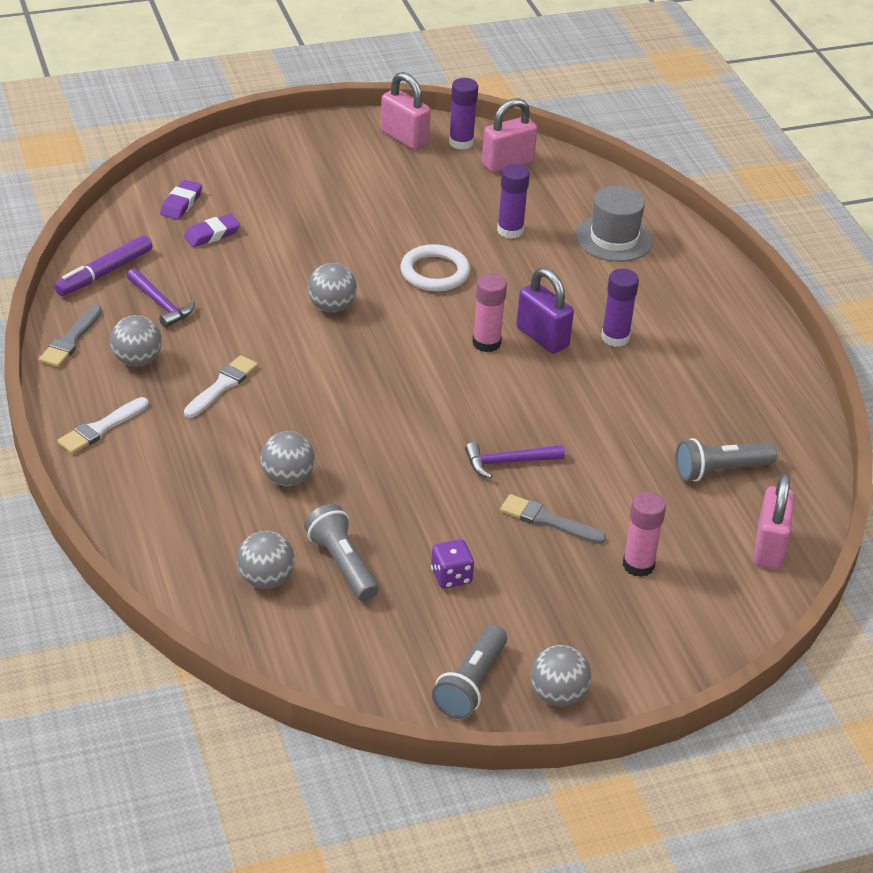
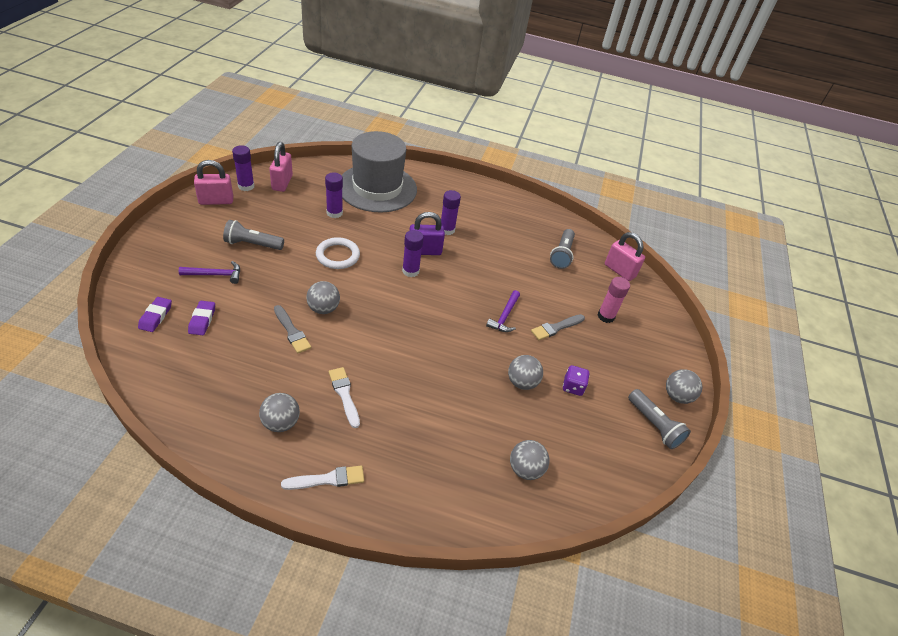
camera: 60 degrees left, 5 degrees up
grey brush [39,305,102,367] -> grey brush moved to [274,305,311,353]
purple marker [54,235,152,296] -> none
white brush [57,397,148,454] -> white brush turned 90 degrees counterclockwise [281,465,364,490]
purple hammer [127,268,195,328] -> purple hammer moved to [179,261,240,284]
purple eraser [160,180,202,220] -> purple eraser turned 45 degrees clockwise [138,297,172,332]
grey ball [260,431,315,486] -> grey ball moved to [508,355,543,390]
grey flashlight [304,504,379,601] -> grey flashlight moved to [223,220,284,250]
pink glue stick [472,273,507,352] -> purple glue stick [402,230,424,277]
grey hat [576,186,653,262] -> grey hat [341,131,417,213], size x1.81

